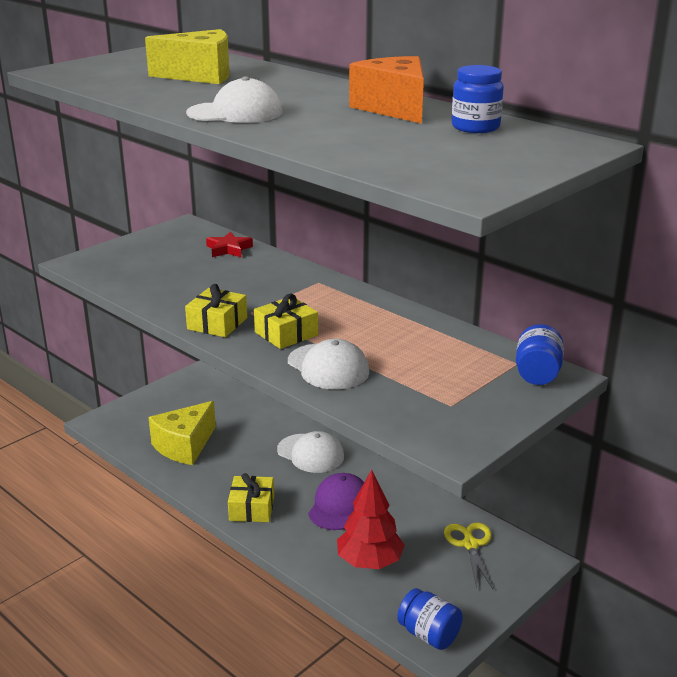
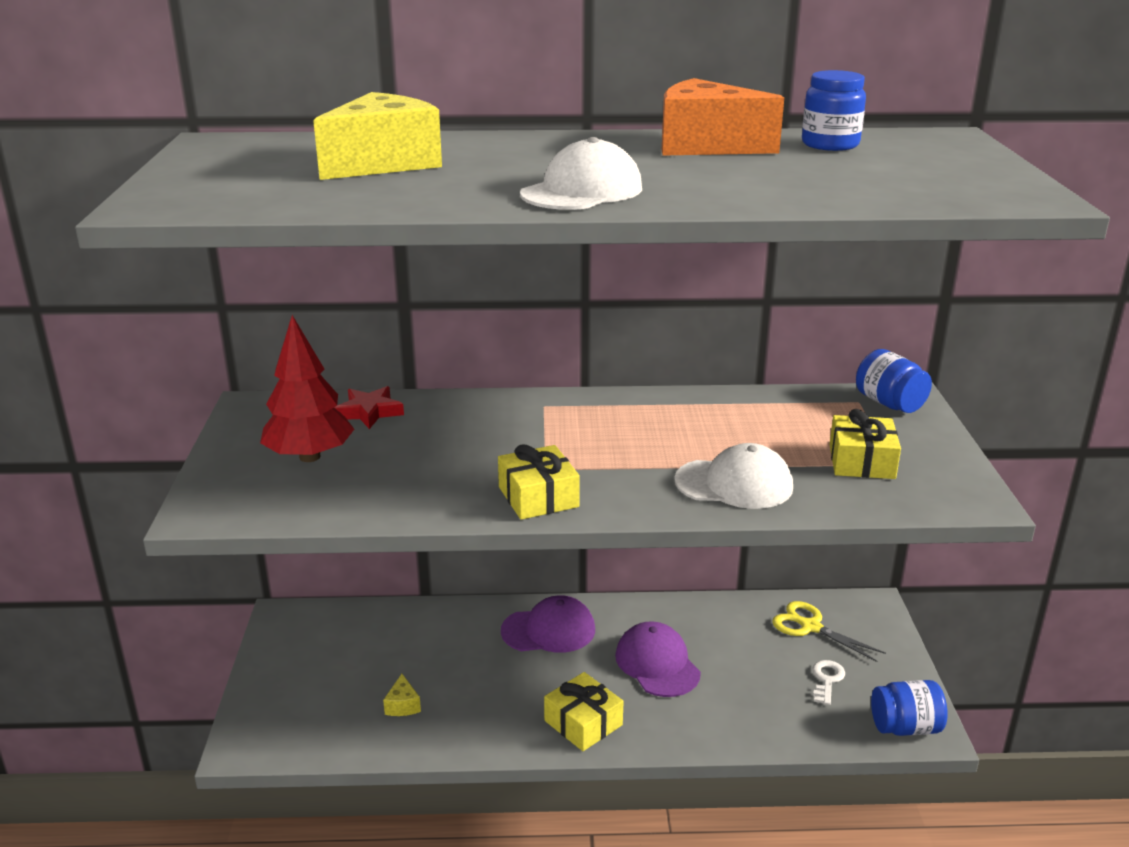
camera: 45 degrees left, 0 degrees up
yellow cheese [149,401,216,465] -> yellow cheese [383,674,421,716], size x0.41
yellow gift [254,294,318,349] -> yellow gift moved to [829,409,901,479]
white cap [277,431,344,473] -> purple cap [501,595,595,653]
red tree [337,470,405,569] -> red tree moved to [260,315,354,462]
none -> white key [812,660,845,705]

